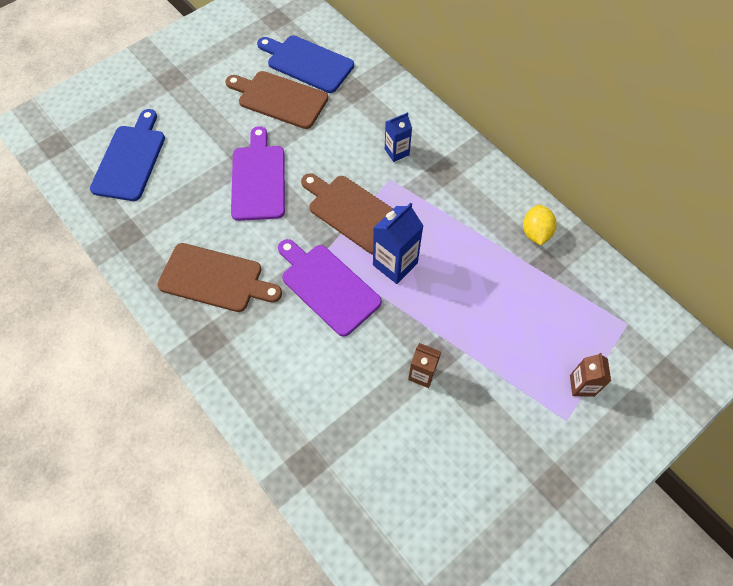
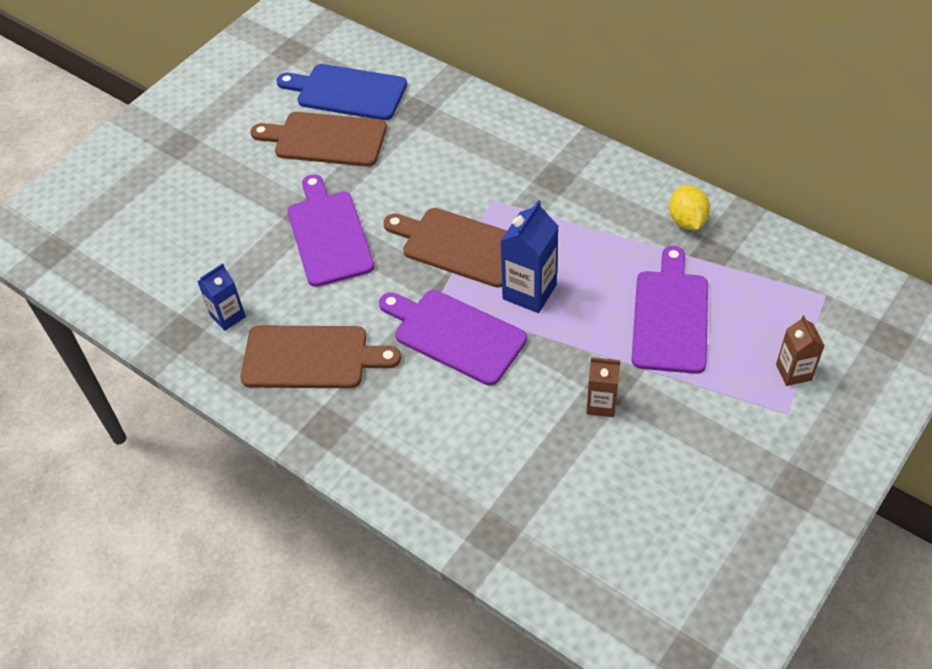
camera: 10 degrees left, 10 degrees down
blue cutting board [90,109,165,201] -> none
blue carton [385,112,412,162] -> blue carton moved to [197,263,246,331]
none -> purple cutting board [631,246,708,374]

